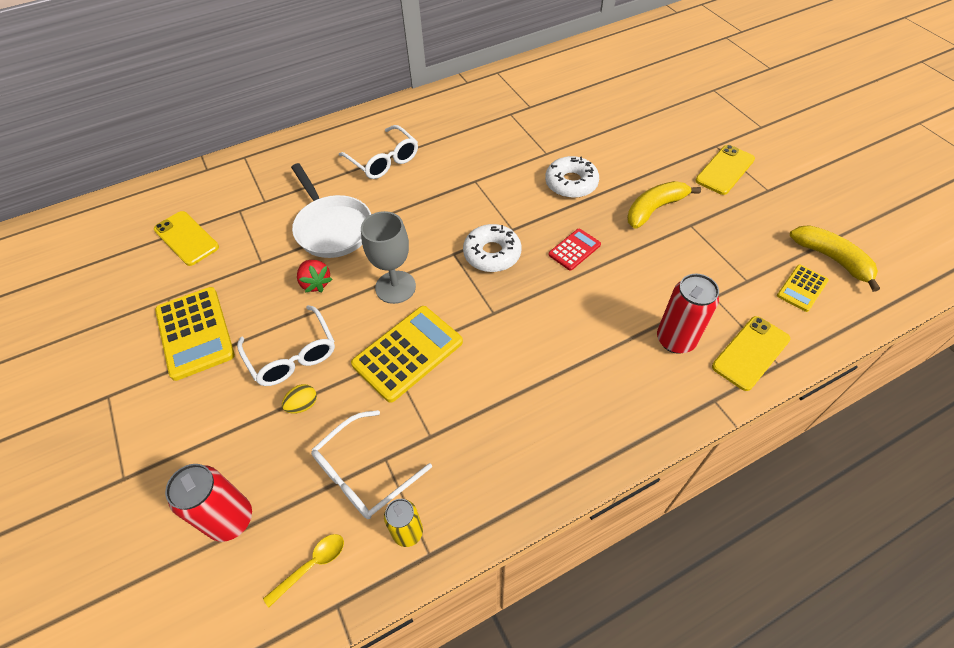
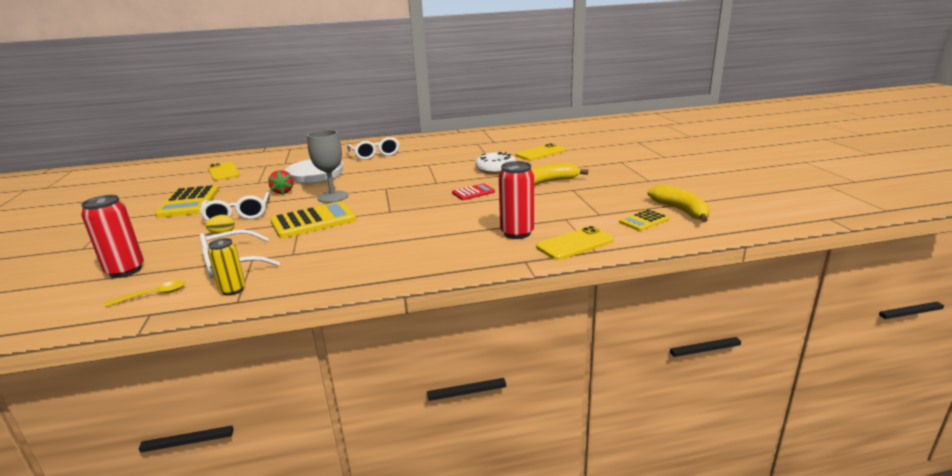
camera: 15 degrees right, 30 degrees down
white donut [463,224,522,272] -> none
yellow phone [695,145,755,195] -> yellow phone moved to [515,143,566,161]

